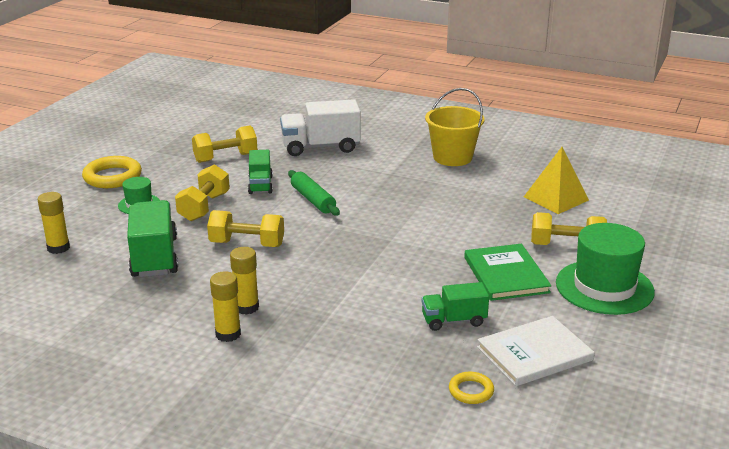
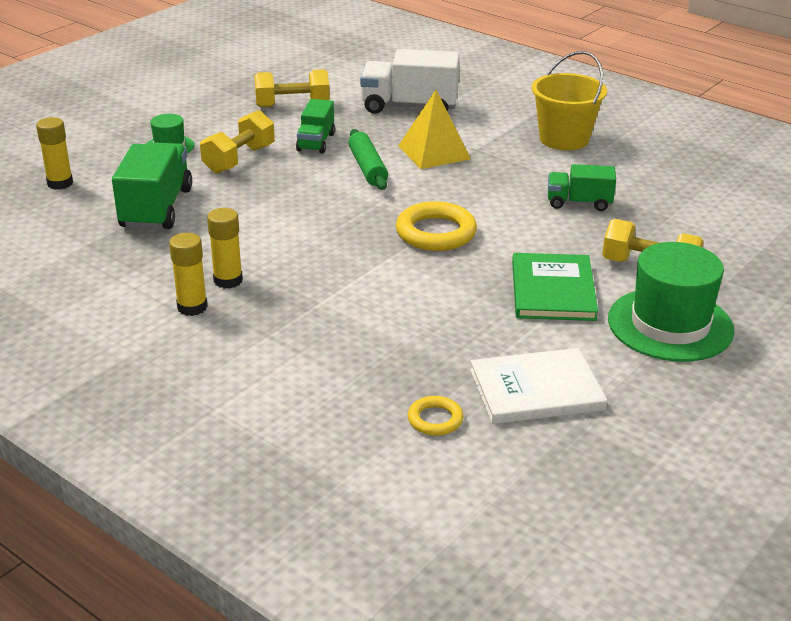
camera: 15 degrees right, 5 degrees up
yellow ring [82,156,142,188] -> yellow ring moved to [396,201,477,251]
yellow dumbbell [207,210,284,247] -> none
green truck [422,282,489,331] -> green truck moved to [548,164,616,211]
yellow pyramid [524,147,589,214] -> yellow pyramid moved to [398,90,471,169]

